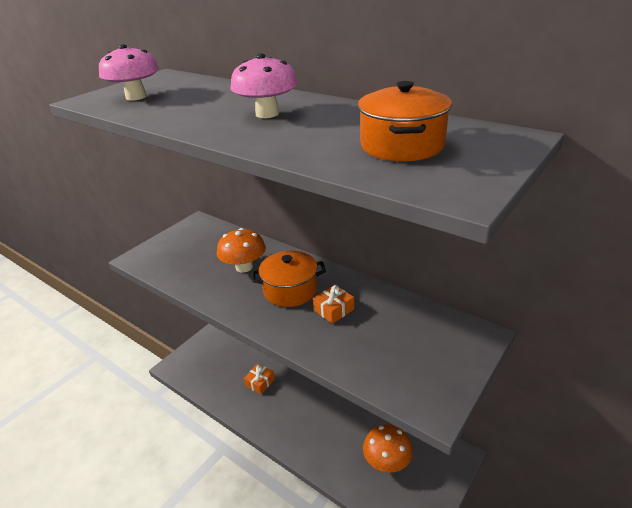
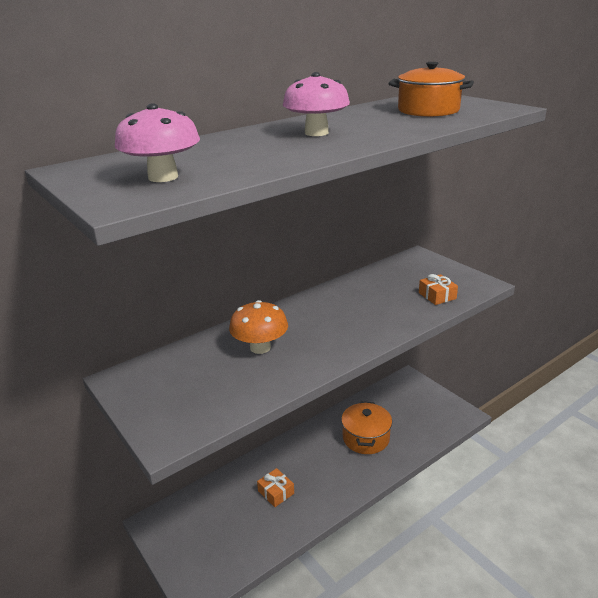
camera: 75 degrees left, 5 degrees down
orange pot [252,251,326,307] -> orange pot moved to [341,402,392,454]
orange gift [313,285,354,324] -> orange gift moved to [419,274,458,305]
orange mushroom [363,425,413,473] -> none

